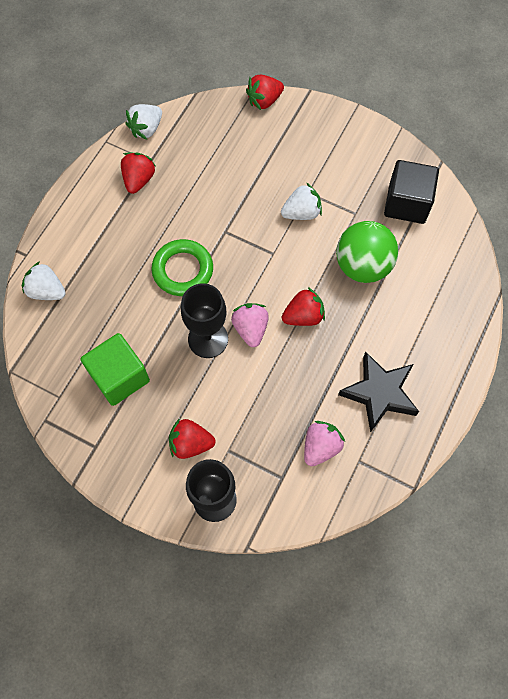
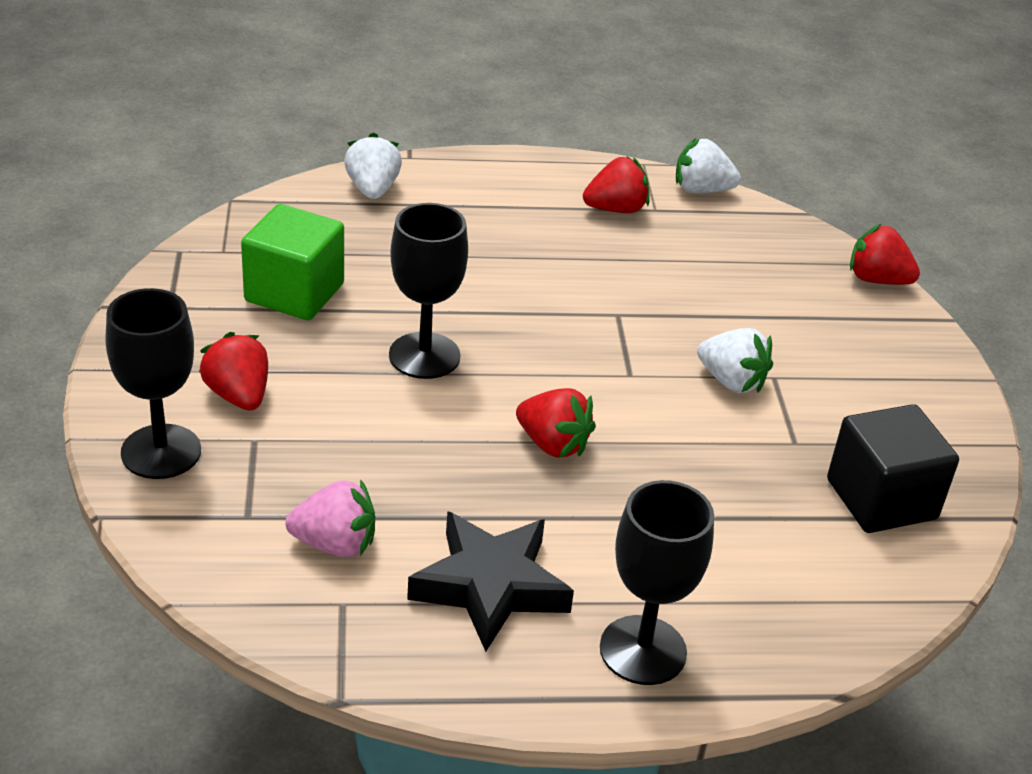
camera: 55 degrees right, 30 degrees down
green ring [152,239,213,296] -> none
pink strawberry [231,303,269,347] -> none
green ball [336,221,398,283] -> none
none -> black goblet [600,480,714,685]

